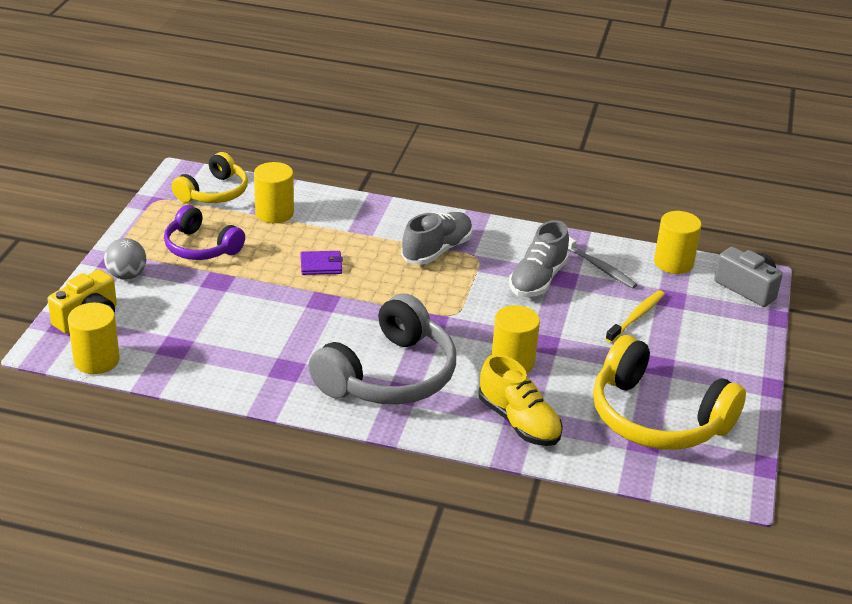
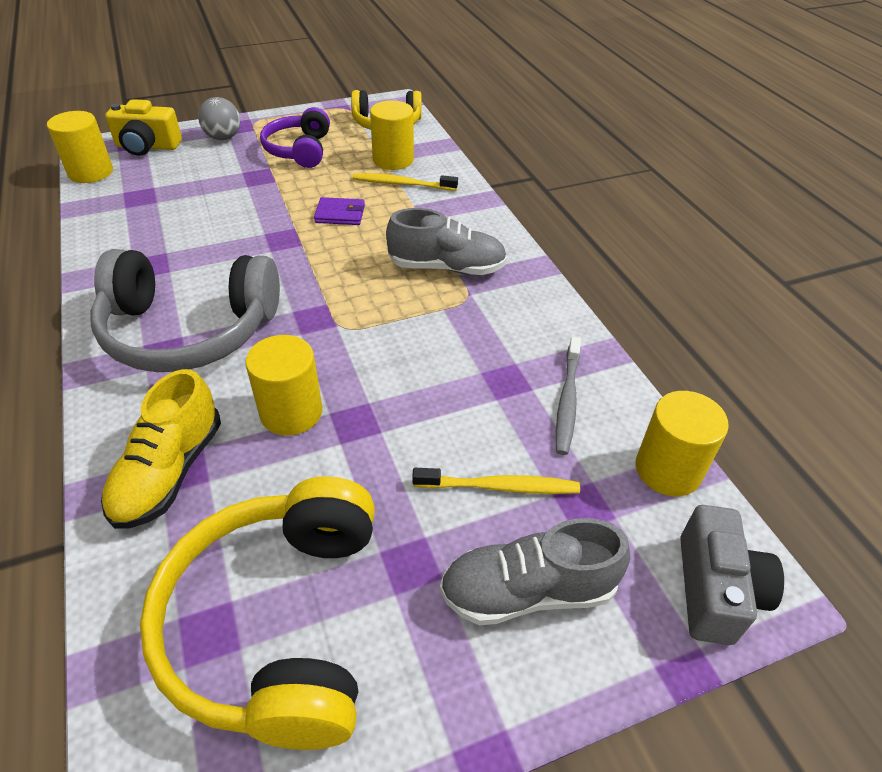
camera: 55 degrees right, 10 degrees up
purple wallet [301,251,343,275] -> purple wallet turned 45 degrees counterclockwise [314,197,365,225]
grey shoe [509,220,569,297] -> grey shoe moved to [440,518,630,625]
none -> yellow toothbrush [353,173,458,191]

